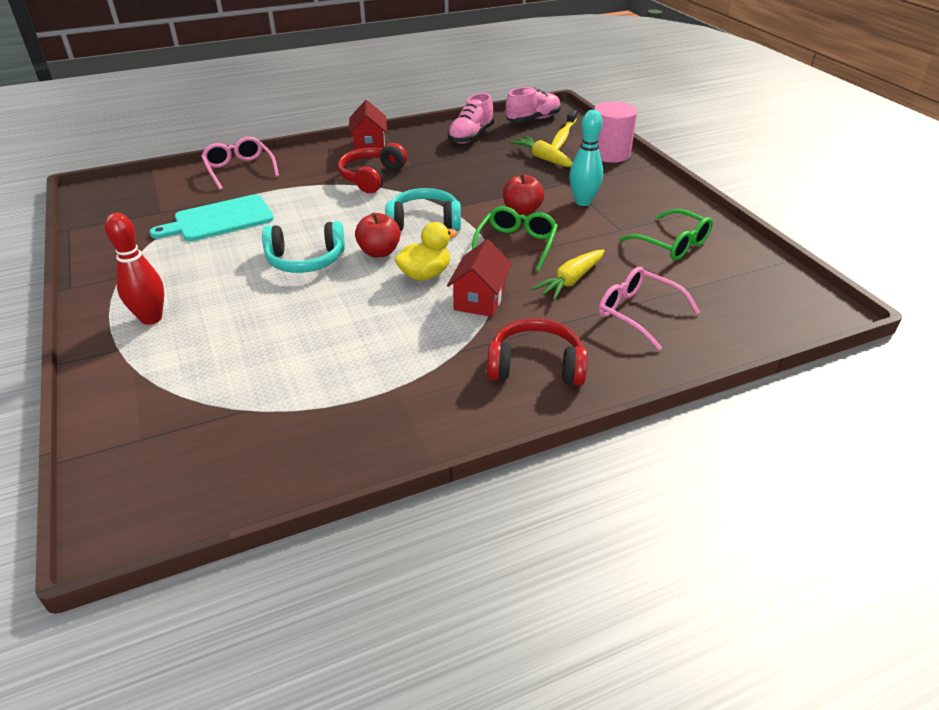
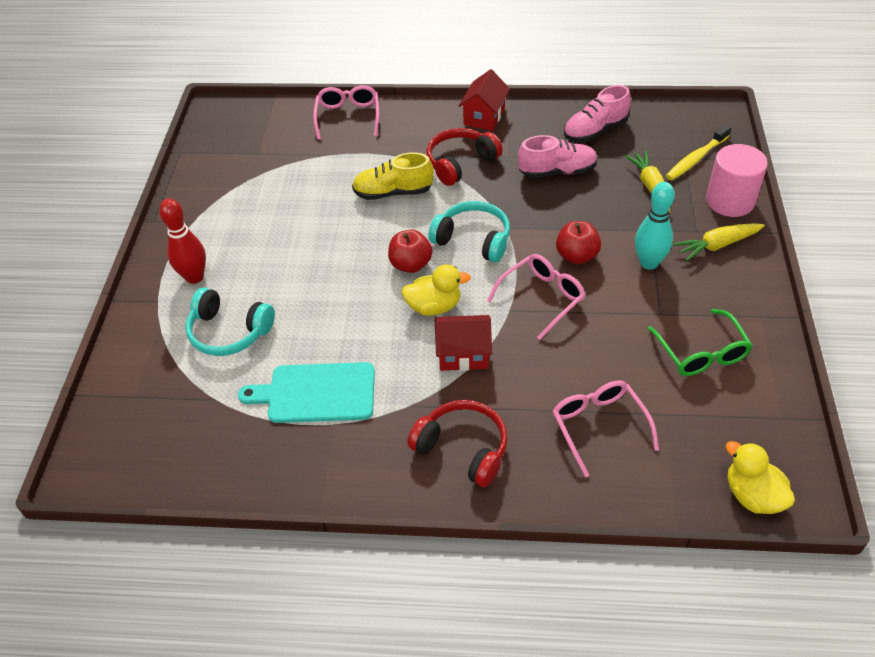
camera: 30 degrees right, 10 degrees up
turquoise cutting board [149,194,274,241] -> turquoise cutting board moved to [238,362,375,423]
turquoise headphones [262,221,345,273] -> turquoise headphones moved to [185,287,275,356]
red house [447,239,512,317] -> red house turned 45 degrees clockwise [435,315,492,371]
green glasses [472,206,558,271] -> pink glasses [487,254,585,340]
pink shoe [506,87,561,122] -> pink shoe moved to [518,135,598,178]
yellow carrot [532,250,605,300] -> yellow carrot moved to [673,223,765,261]
none -> yellow shoe [352,152,434,200]
none -> yellow duck [725,441,795,514]

